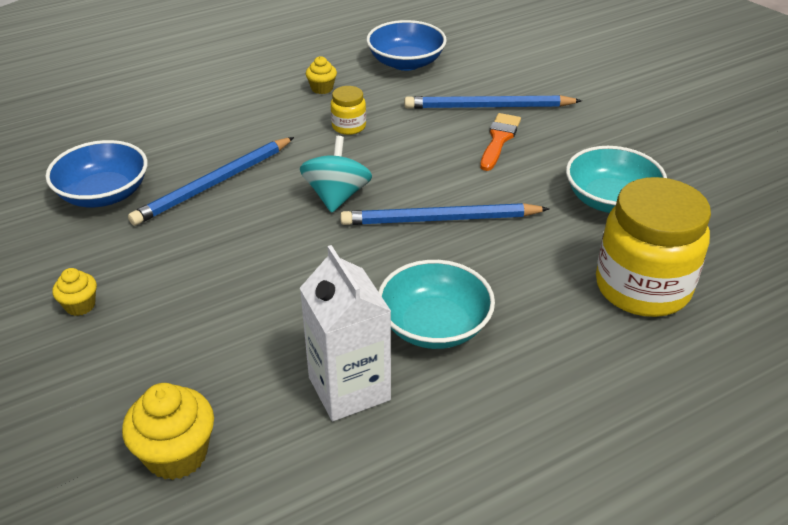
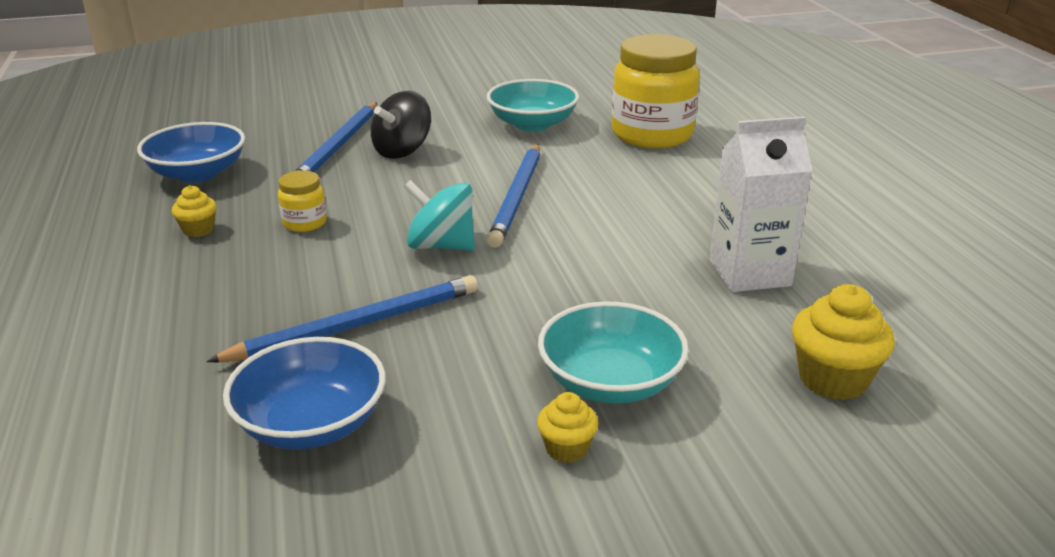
camera: 75 degrees left, 10 degrees down
blue pencil [128,137,294,226] -> blue pencil turned 90 degrees counterclockwise [206,275,478,362]
turquoise bowl [378,260,495,349] -> turquoise bowl moved to [538,301,689,404]
orange brush [480,113,521,171] -> black spinning top [371,91,431,159]

